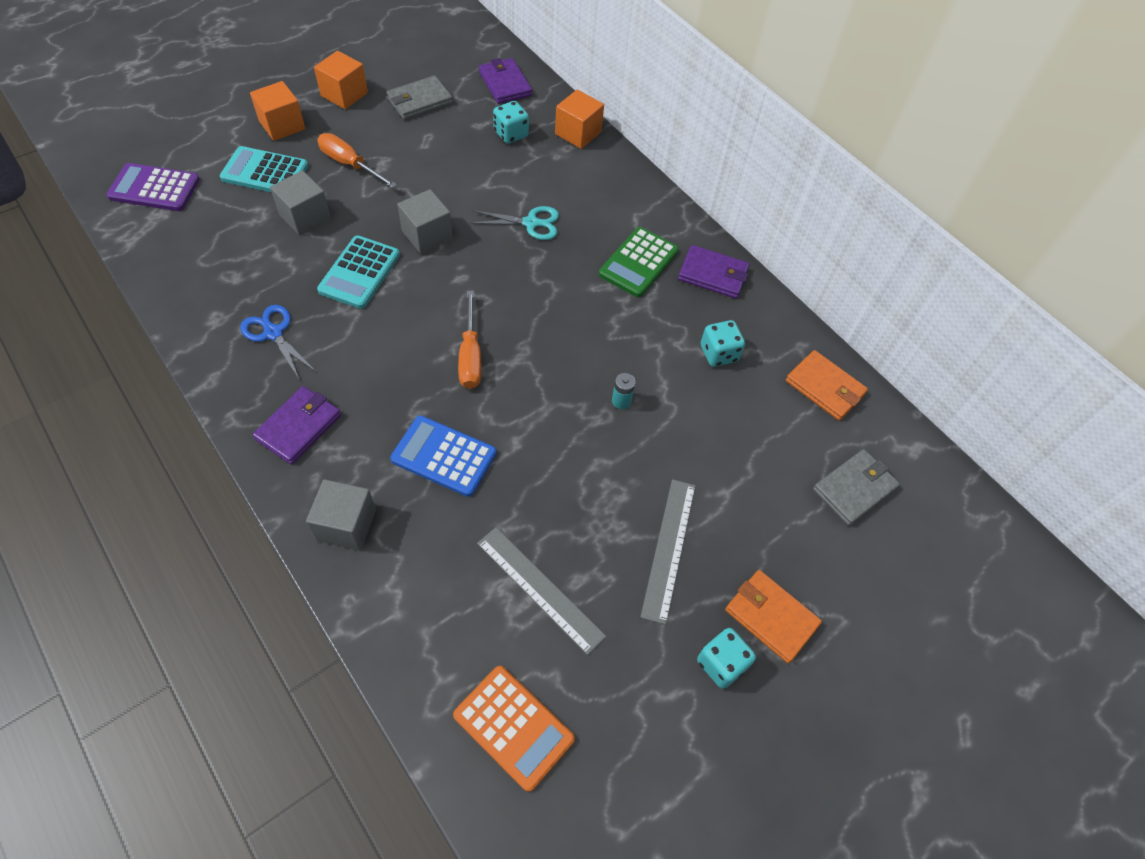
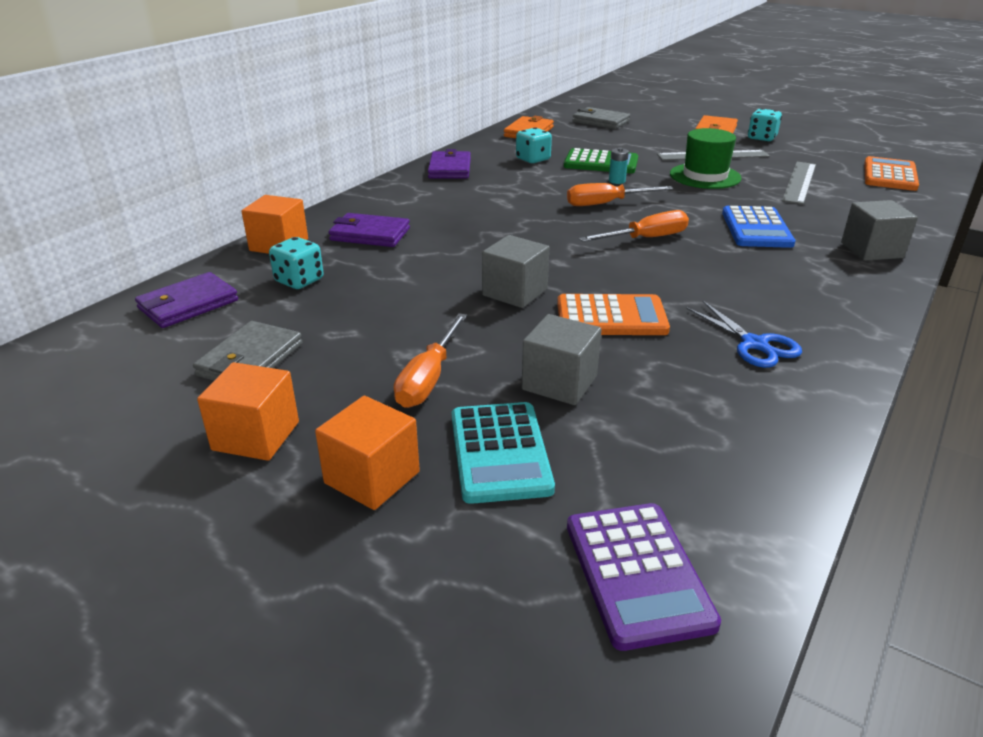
camera: 105 degrees left, 25 degrees down
blue scissors [240,305,316,379] -> blue scissors turned 60 degrees counterclockwise [686,301,802,368]
purple wallet [253,386,341,465] -> purple wallet moved to [329,213,410,247]
turquoise calculator [317,236,400,309] -> orange calculator [557,294,670,335]
grey wallet [386,75,453,120] -> grey wallet turned 75 degrees clockwise [193,321,302,381]
turquoise scissors [470,206,559,240] -> none
green calculator [599,227,679,297] -> green calculator moved to [564,148,638,173]
none -> orange screwdriver [567,183,673,206]
none -> green hat [670,128,742,189]

